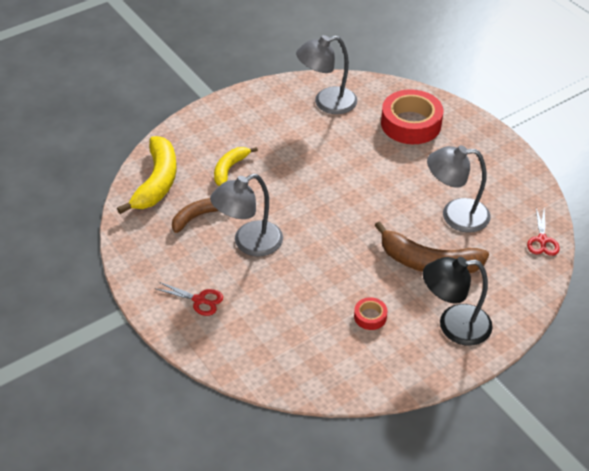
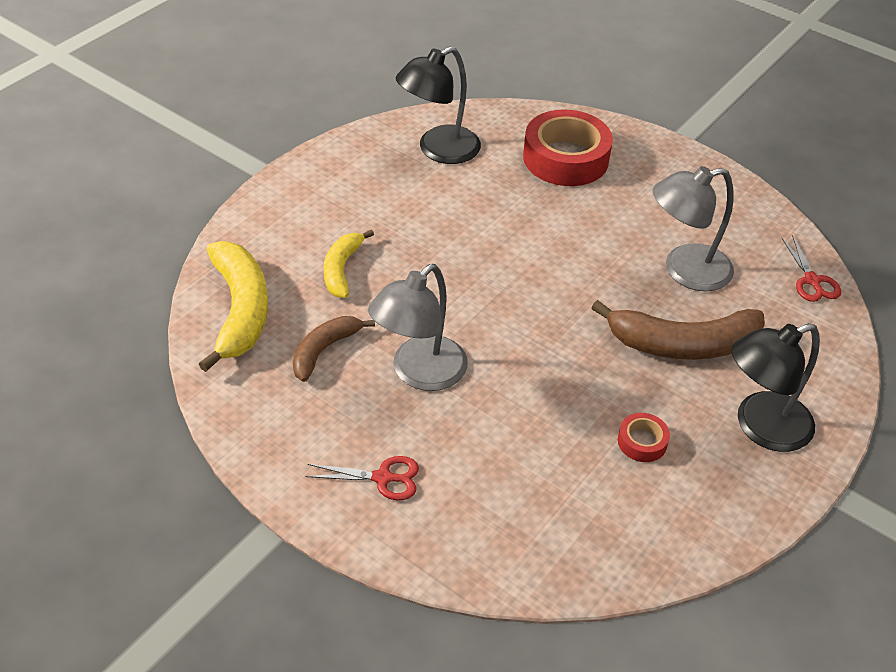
camera: 20 degrees left, 0 degrees up
grey lamp [296,35,357,114] -> black lamp [396,47,481,164]

